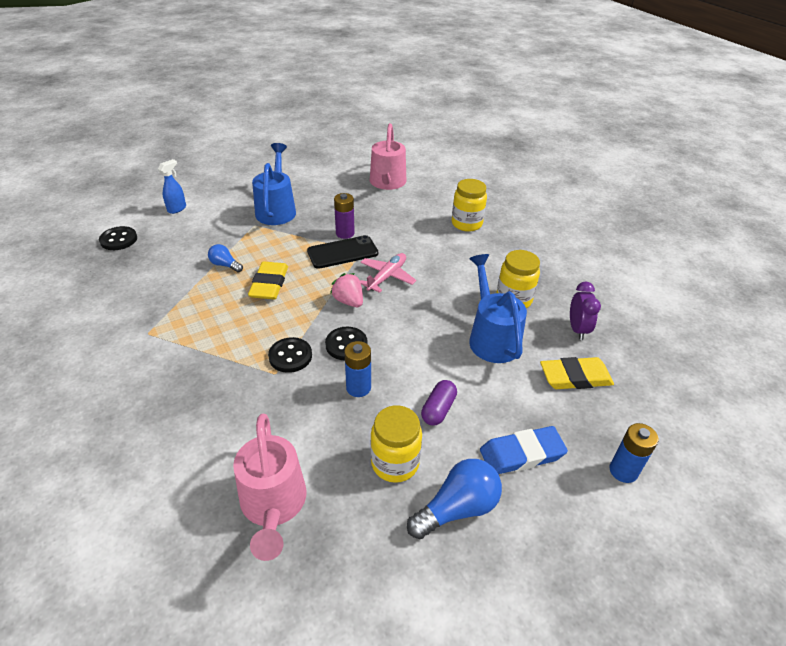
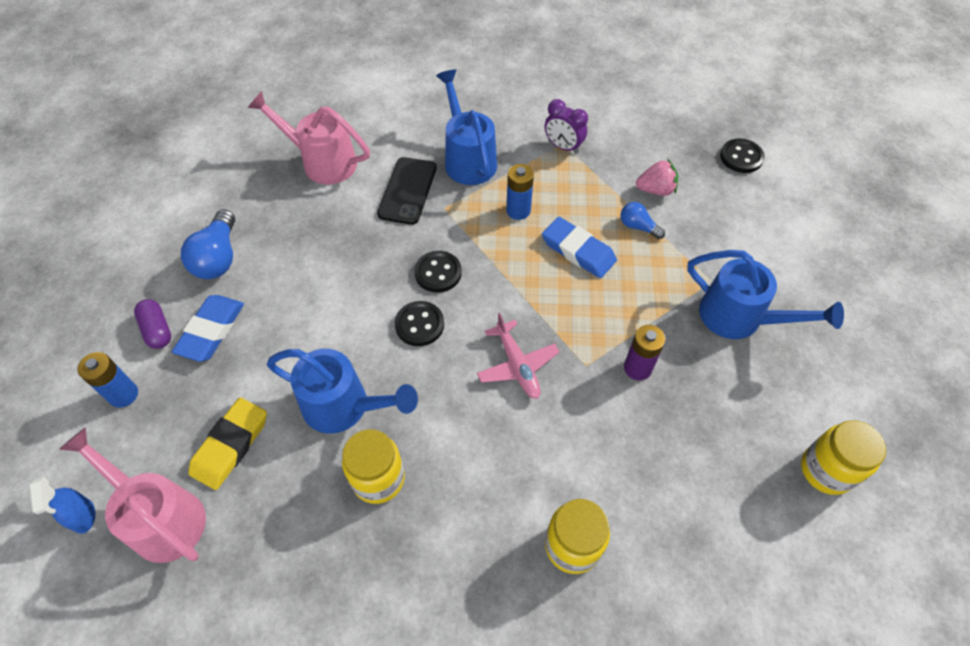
camera: 125 degrees right, 15 degrees up
blue spray bottle [158,159,186,214] -> blue spray bottle moved to [29,477,95,534]
blue light bulb [208,244,243,272] -> blue light bulb turned 120 degrees counterclockwise [621,202,665,239]
yellow eraser [248,262,288,299] -> blue eraser [542,217,617,278]
black button [268,337,312,373] -> black button moved to [395,301,444,346]
black phone [307,235,378,269] -> black phone moved to [377,157,437,225]
pink strawberry [330,273,363,307] -> pink strawberry moved to [636,159,678,196]
blue battery [344,341,371,397] -> blue battery moved to [506,164,534,220]
pink watering can [370,123,406,190] -> pink watering can moved to [59,427,206,563]
yellow jar [371,405,422,483] -> yellow jar moved to [801,420,886,495]
purple capsule [421,380,457,425] -> purple capsule moved to [134,299,171,349]
purple clock [570,282,601,340] -> purple clock moved to [545,99,588,154]
none -> blue watering can [436,69,497,185]

